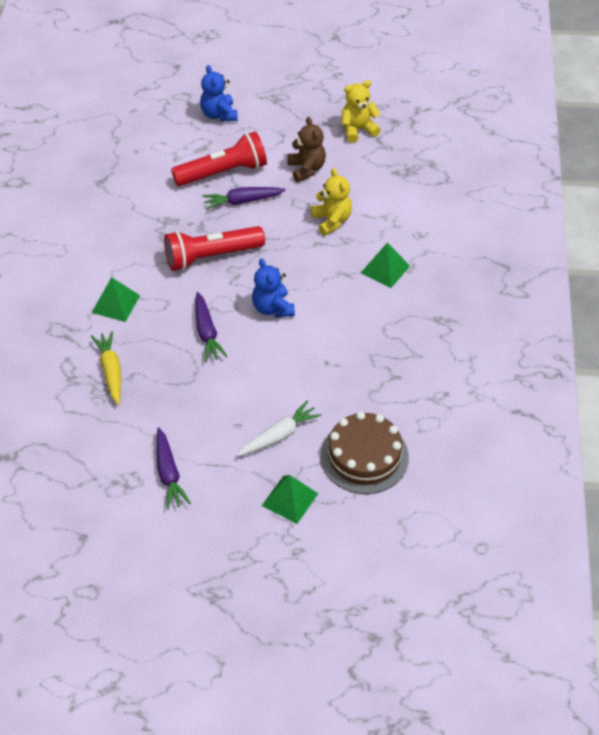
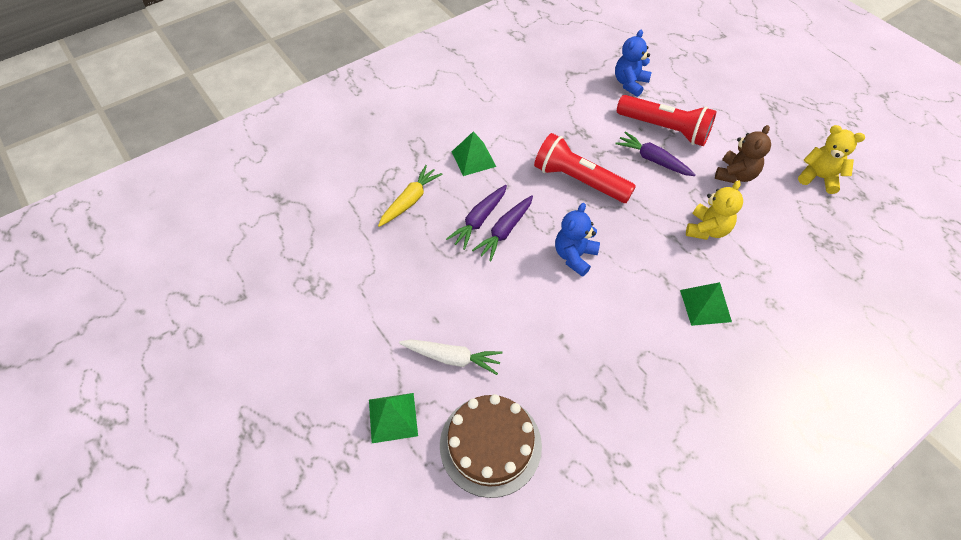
camera: 50 degrees right, 5 degrees up
purple carrot [156,427,191,510] -> purple carrot moved to [446,185,507,250]
blue teddy bear [200,65,238,122] -> blue teddy bear moved to [615,30,652,97]

